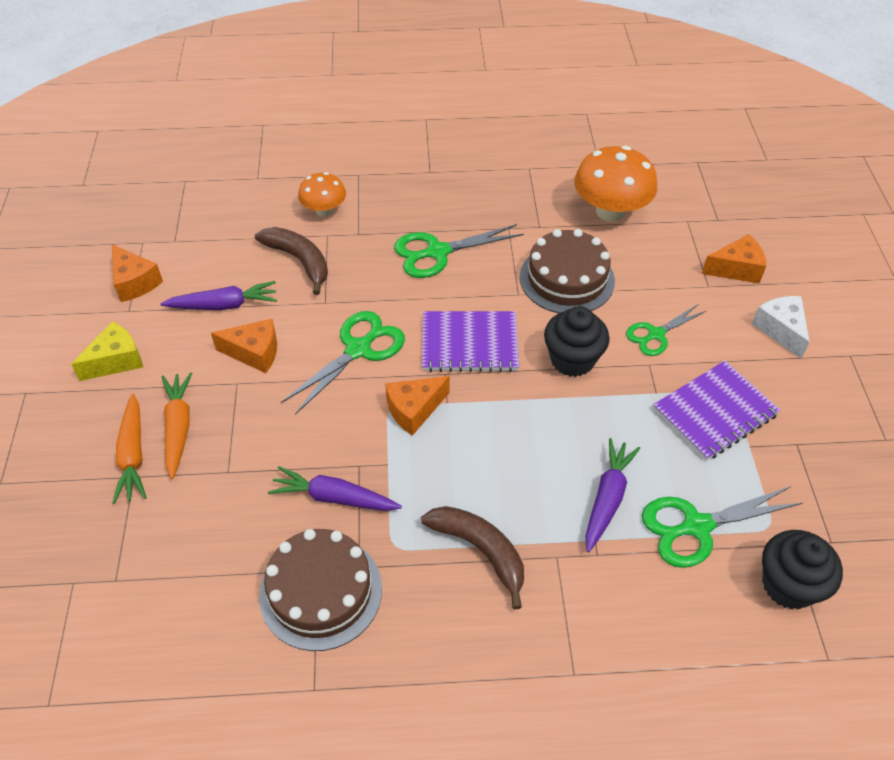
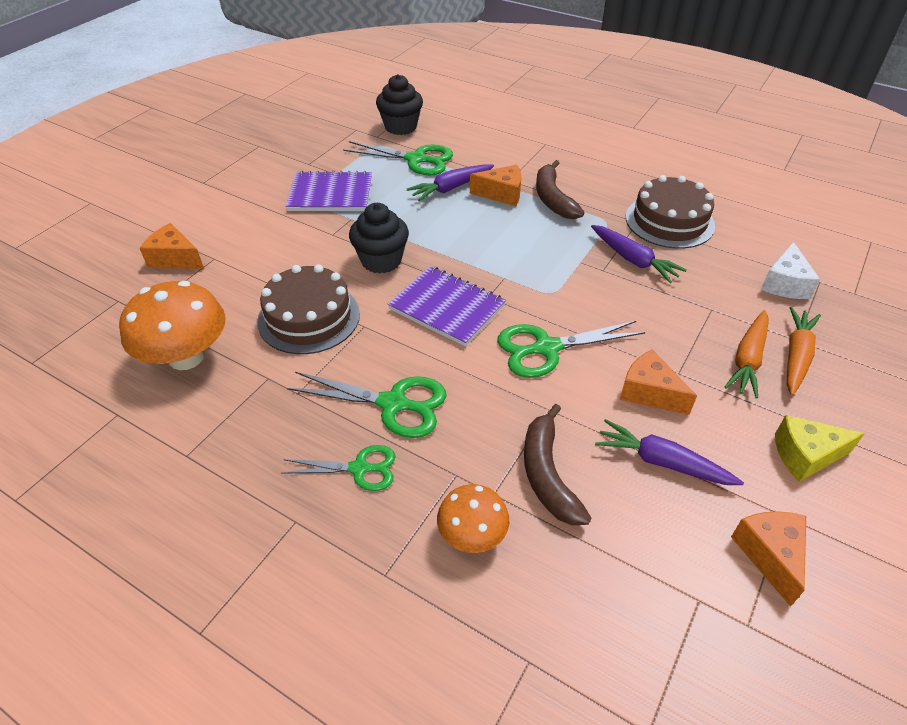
camera: 145 degrees left, 5 degrees down
orange cheese [385,376,450,436] -> orange cheese moved to [470,164,521,206]
green scissors [626,305,706,356] -> green scissors moved to [281,445,395,491]
white cheese [752,296,810,359] -> white cheese moved to [761,242,820,299]

